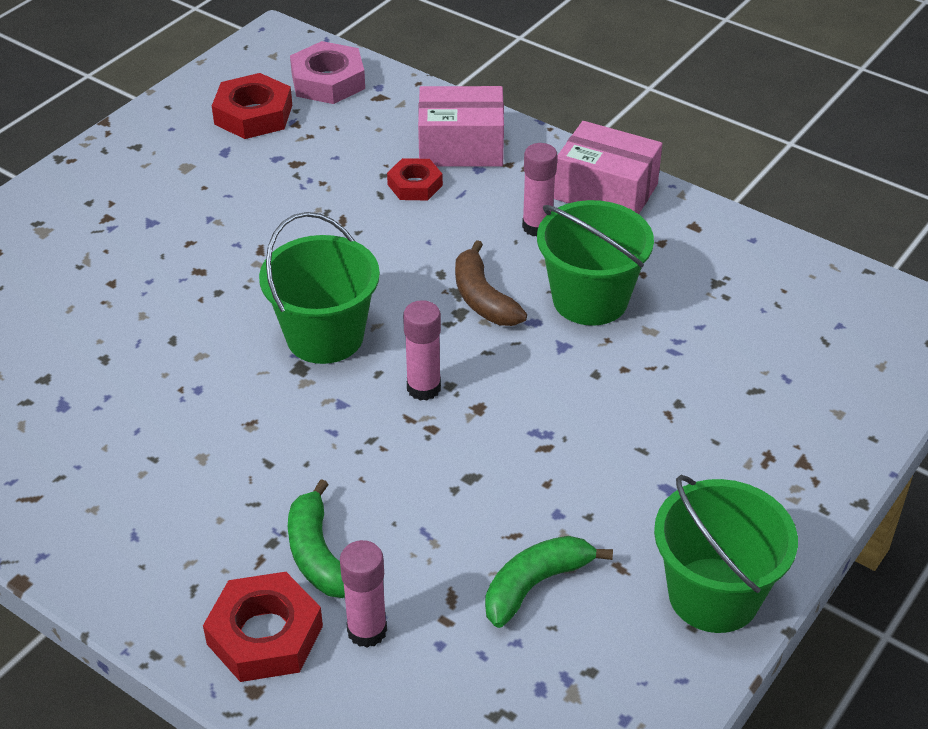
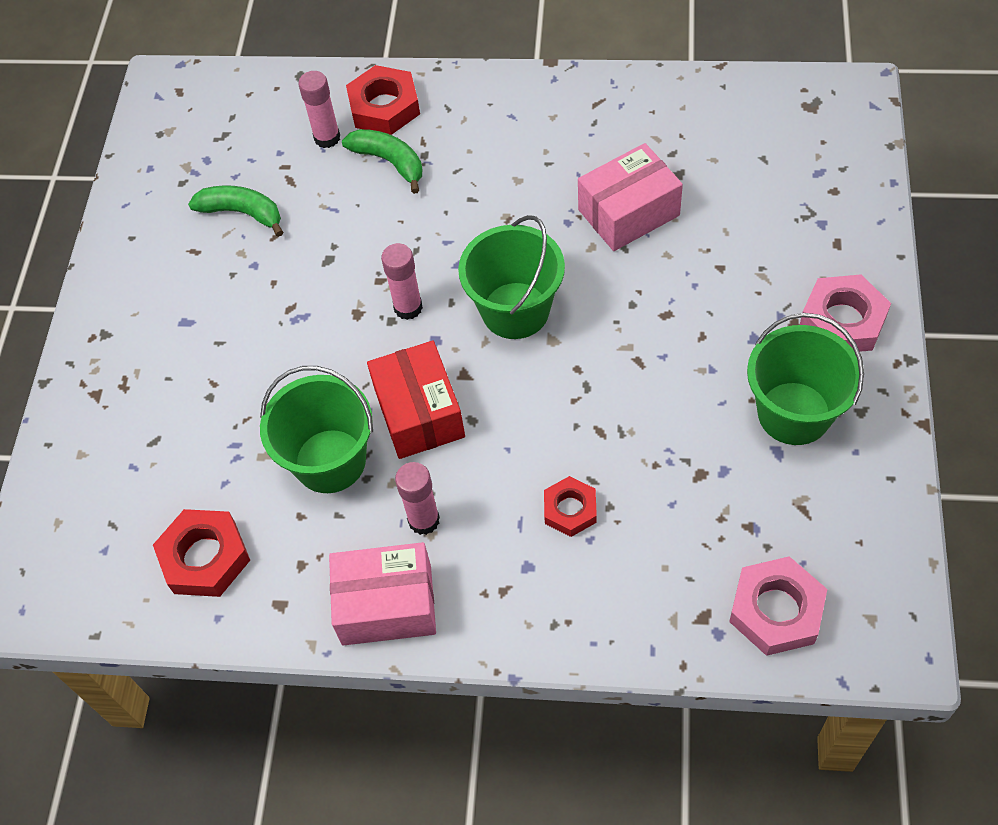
camera: 155 degrees right, 15 degrees up
red nut [212,73,292,139] -> red nut moved to [153,509,250,597]
pink box [418,86,504,167] -> pink box moved to [578,143,683,251]
brown banana [455,240,527,326] -> red box [367,340,465,459]
green banana [485,536,613,628] -> green banana turned 90 degrees counterclockwise [188,185,283,237]
green bucket [654,475,798,633] -> green bucket moved to [747,313,864,445]
none -> pink nut [800,274,891,352]

